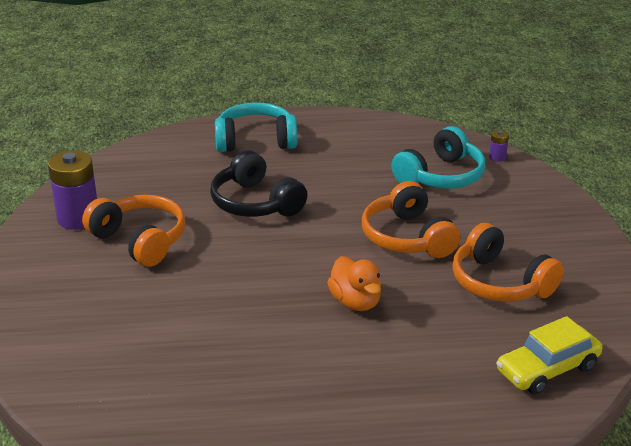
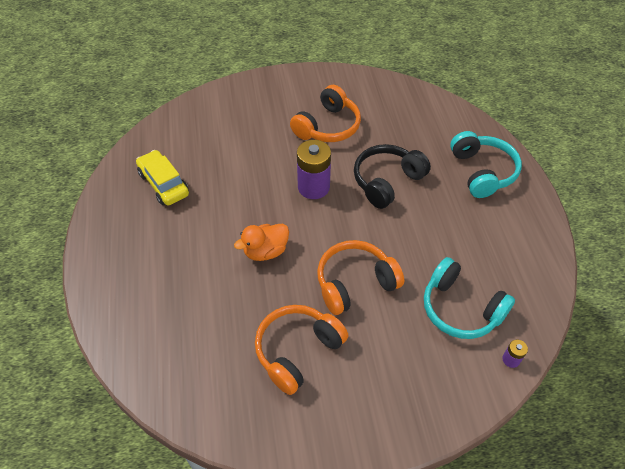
camera: 85 degrees right, 20 degrees up
purple battery [48,150,97,230] -> purple battery moved to [297,140,331,199]
yellow car [496,316,603,395] -> yellow car moved to [136,150,189,206]

